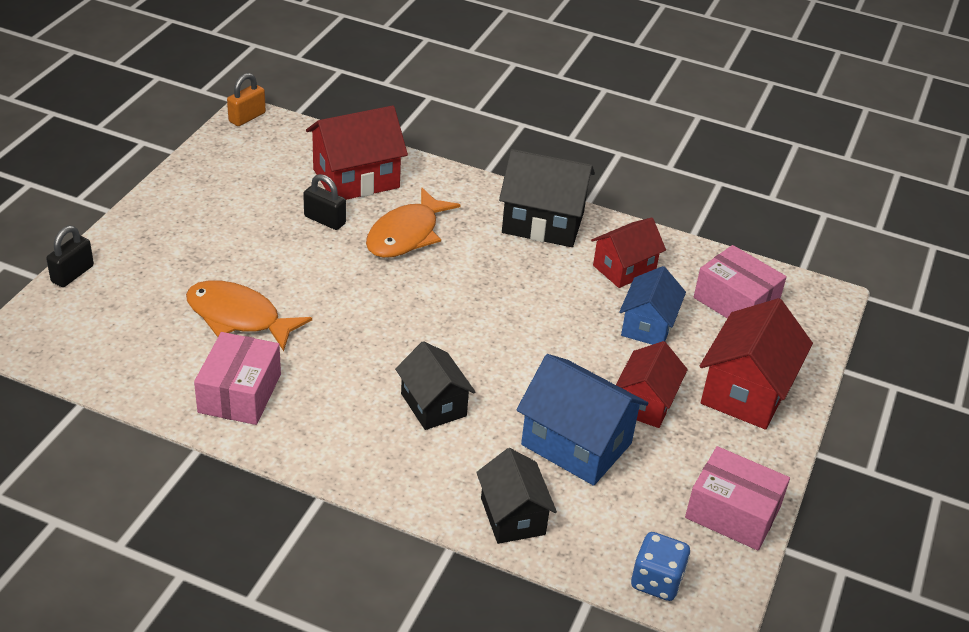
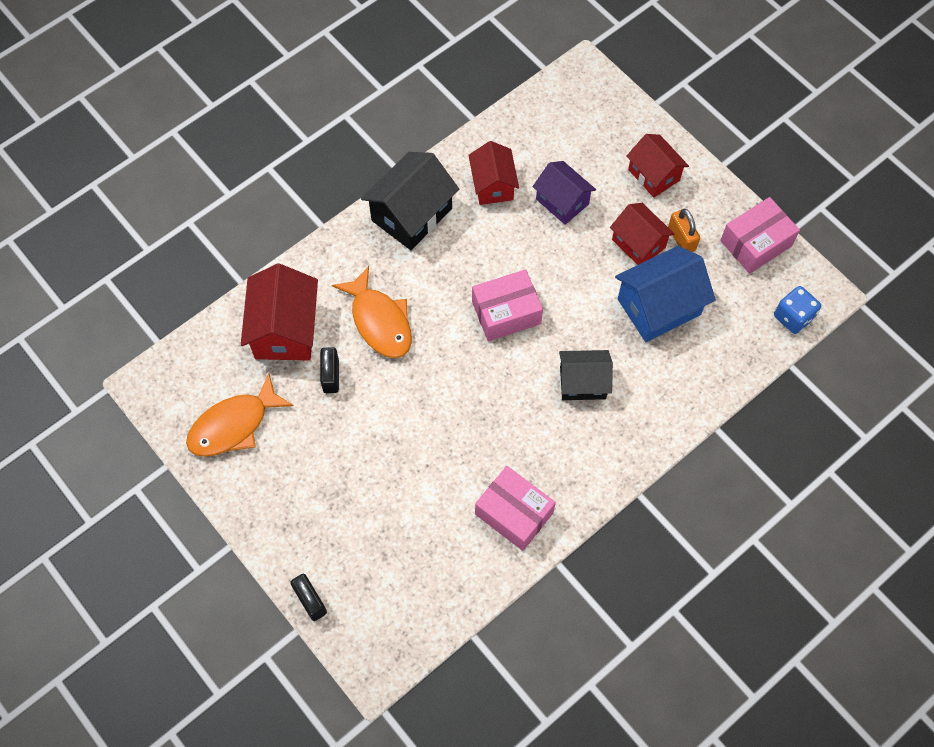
camera: 60 degrees left, 25 degrees up
orange fish [186,280,312,351] -> orange fish moved to [186,373,294,457]
orange padlock [227,73,266,126] -> orange padlock moved to [668,209,700,252]
black padlock [303,174,346,230] -> black padlock turned 60 degrees counterclockwise [320,347,339,393]
black house [476,448,557,544] -> none
blue house [619,266,686,345] -> purple house [532,161,596,225]
pink box [694,245,787,319] -> pink box moved to [472,269,543,341]
red house [700,298,813,430] -> red house [627,134,689,198], size x0.65

